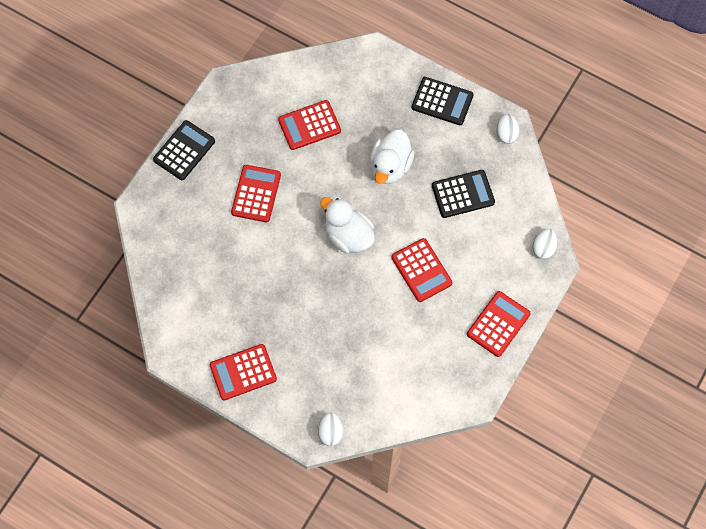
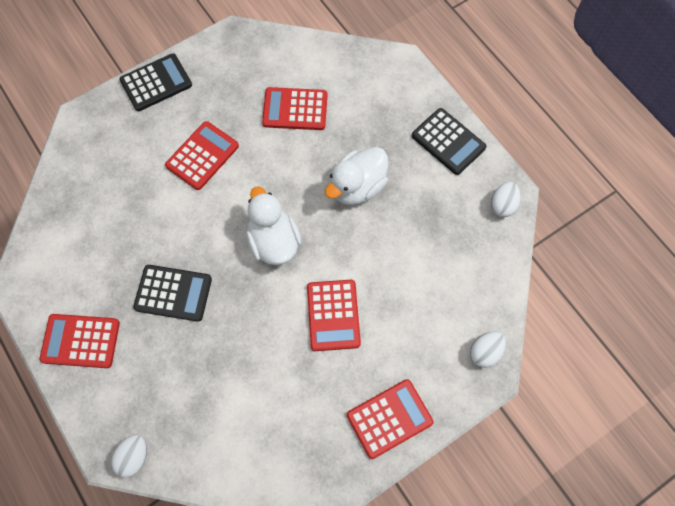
camera: 25 degrees right, 0 degrees up
black calculator [432,170,495,218] -> black calculator moved to [133,265,212,322]

